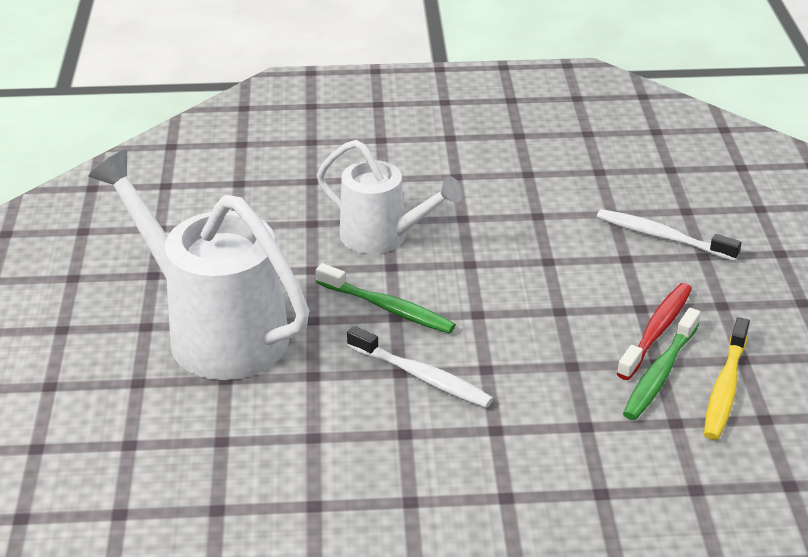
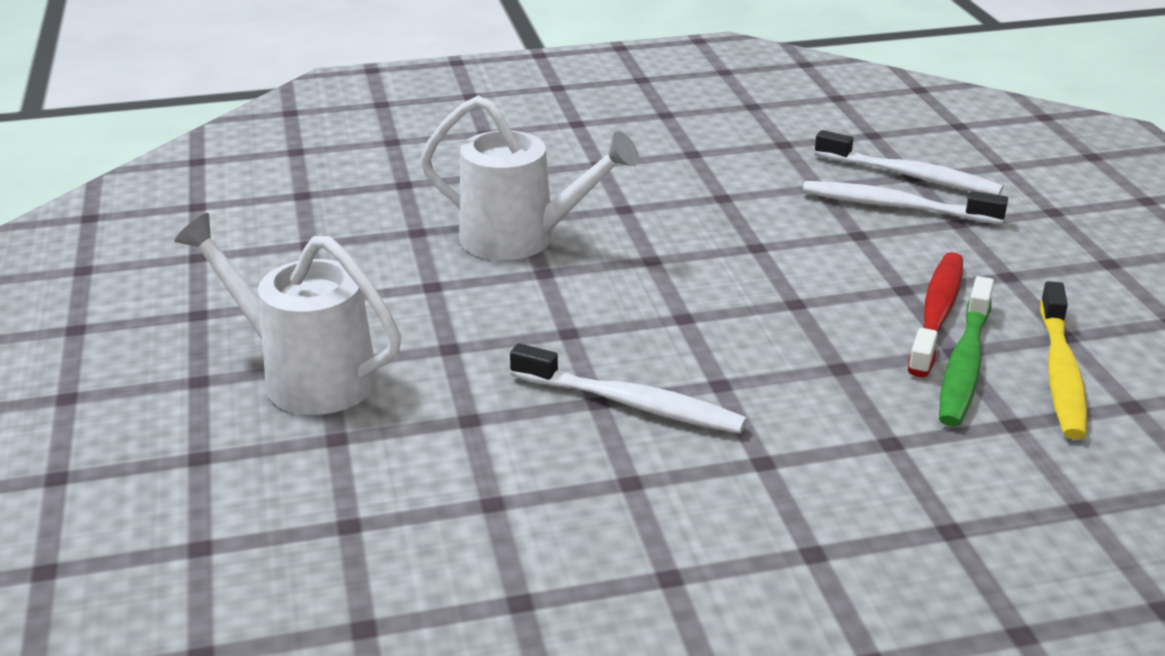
camera: 10 degrees left, 5 degrees down
white watering can [88,150,309,380] -> white watering can [174,213,401,415], size x0.62
green toothbrush [316,263,456,333] -> none
none -> white toothbrush [815,130,1003,195]

